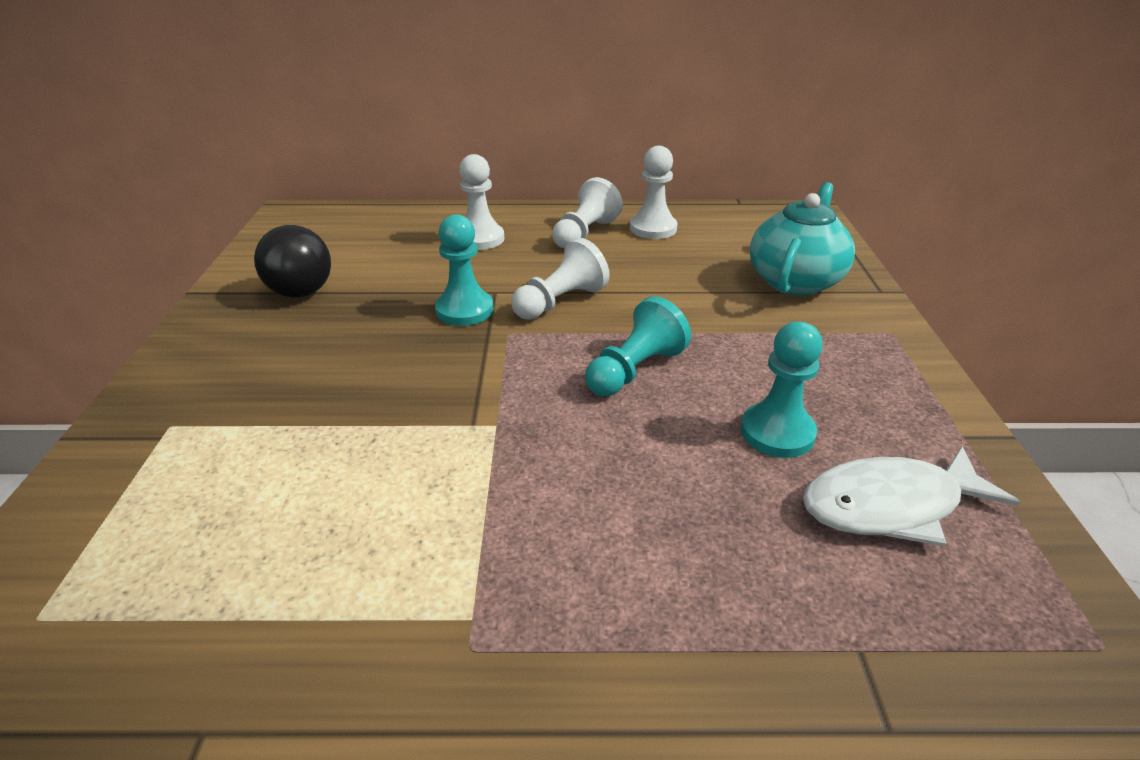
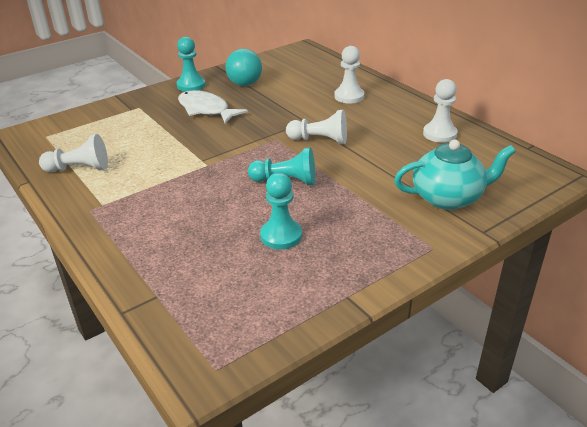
camera: 55 degrees right, 0 degrees up
black ball [254,225,331,298] -> turquoise ball [225,49,262,86]
turquoise pawn [435,214,493,326] -> turquoise pawn moved to [177,37,206,92]
white pawn [552,177,623,248] -> white pawn moved to [39,134,108,172]
white fish [803,446,1020,547] -> white fish moved to [178,90,248,124]

